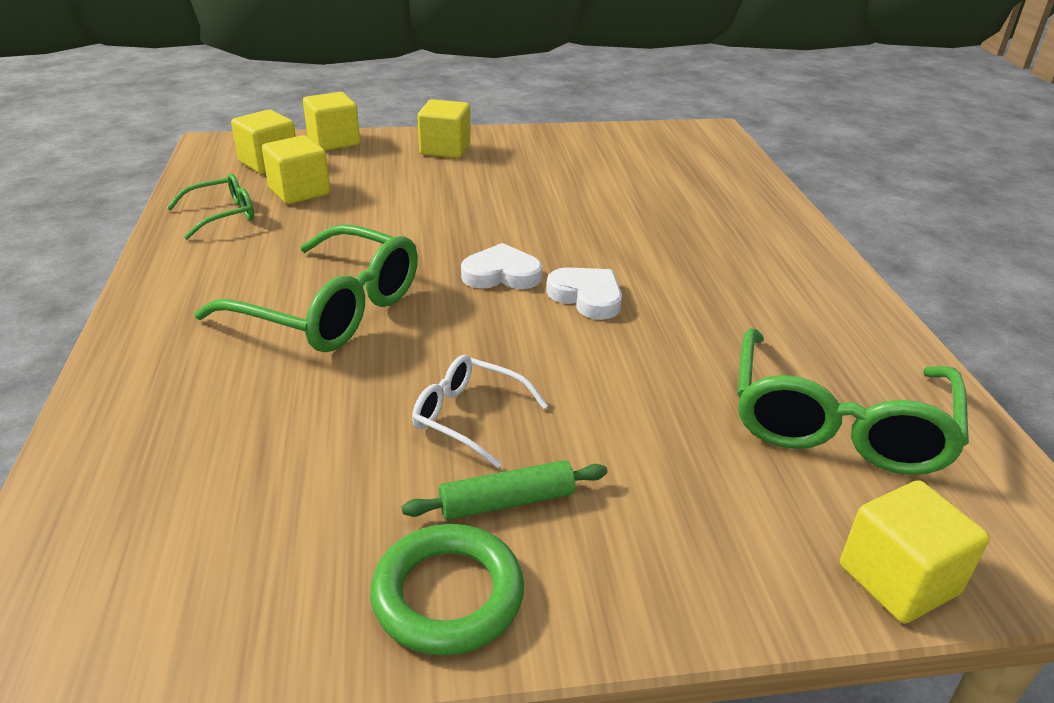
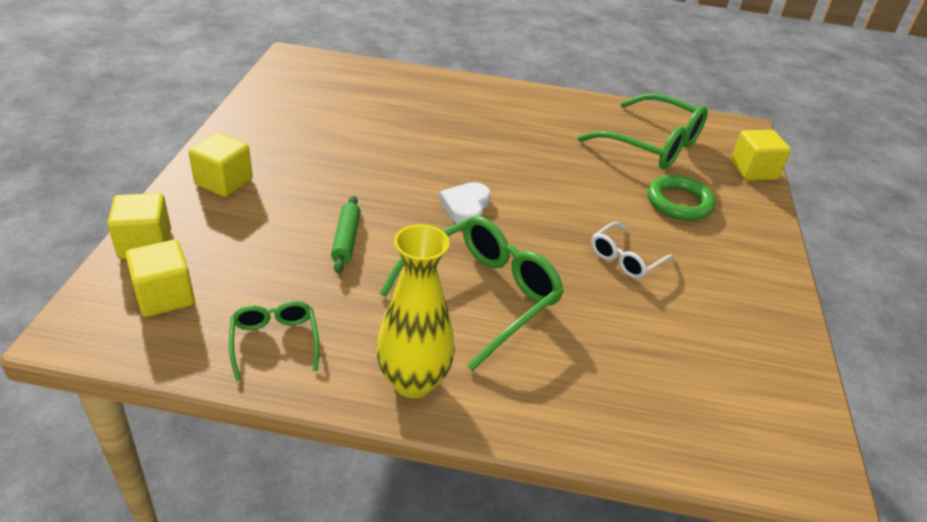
camera: 75 degrees left, 5 degrees up
yellow cube [262,135,330,204] -> none
green ring [370,524,524,656] -> green ring moved to [648,175,716,221]
green rolling pin [402,460,607,520] -> green rolling pin moved to [331,196,361,273]
white heart [546,267,622,320] -> none
none -> yellow vase [376,224,455,398]

